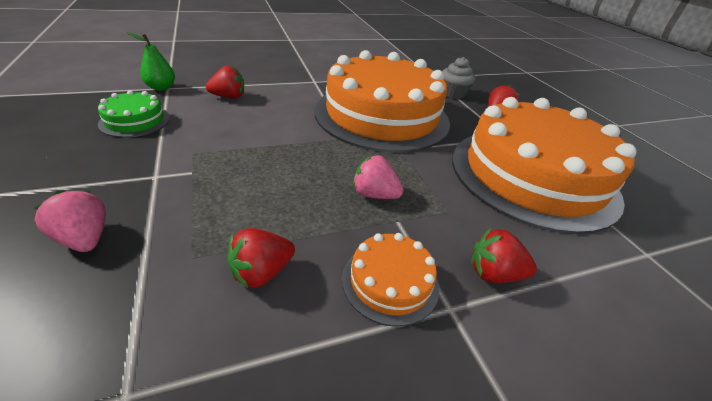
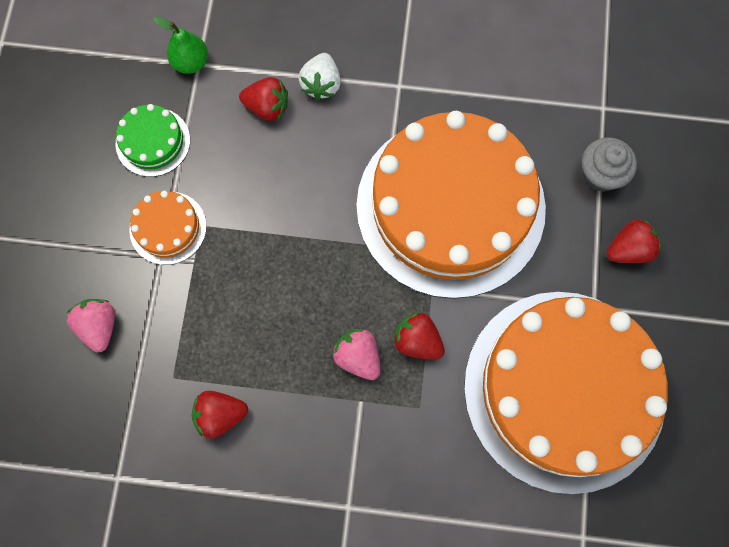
camera: 30 degrees right, 35 degrees up
orange cake [342,233,439,326] -> orange cake moved to [129,191,207,265]
red strawberry [471,228,537,283] -> red strawberry moved to [392,312,445,360]
none -> white strawberry [298,53,341,100]

